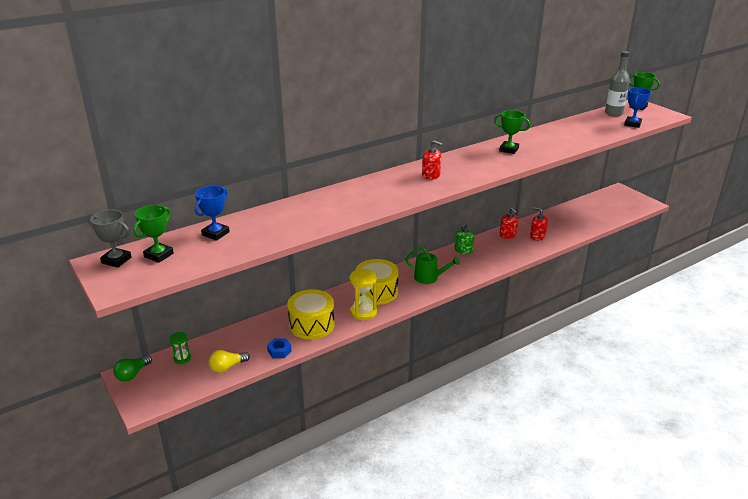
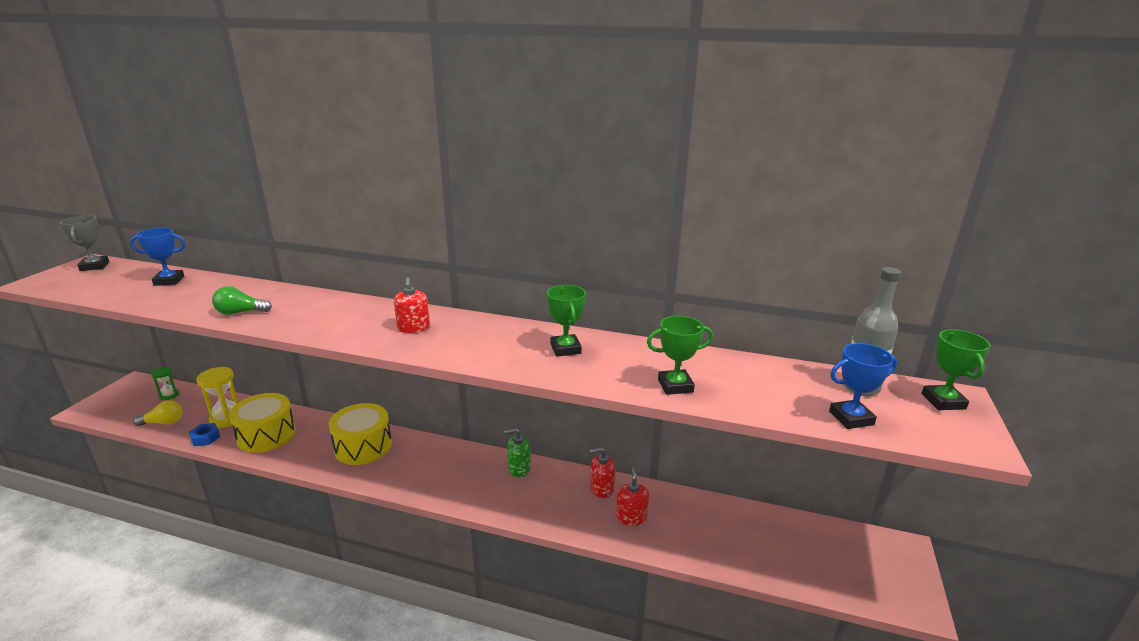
camera: 50 degrees right, 5 degrees down
green light bulb [113,355,152,382] -> green light bulb moved to [212,286,272,315]
green trophy [133,205,174,263] -> green trophy moved to [647,316,713,395]
yellow light bulb [209,350,250,373] -> yellow light bulb turned 150 degrees clockwise [133,400,182,426]
yellow hourglass [349,269,377,320] -> yellow hourglass moved to [197,367,238,428]
green watering can [406,246,460,284] -> none
red soap dispenser [499,208,519,239] -> red soap dispenser turned 60 degrees clockwise [590,447,615,498]

